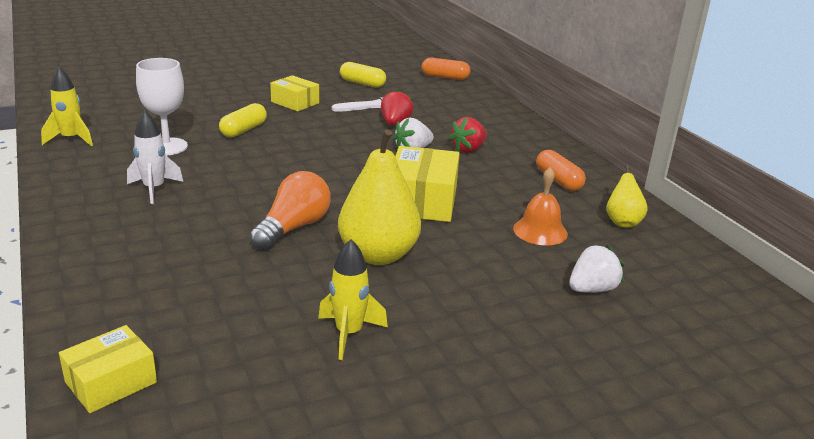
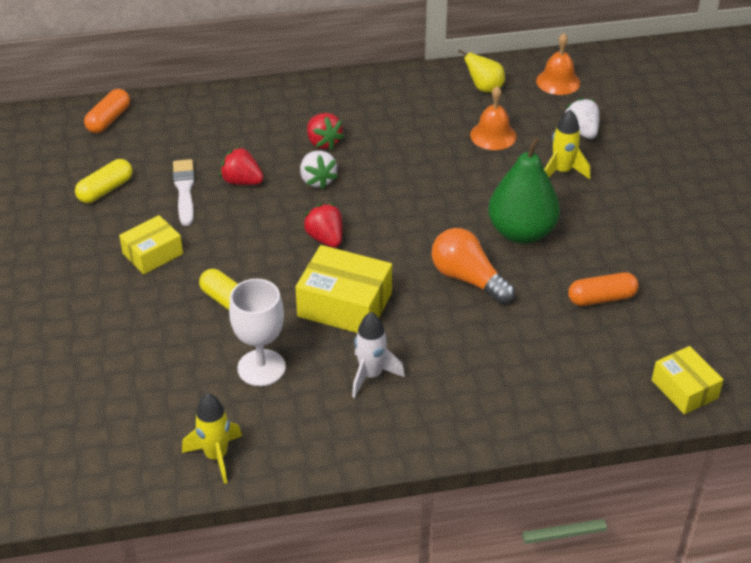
camera: 75 degrees left, 15 degrees up
yellow rocket [318,239,388,360] -> yellow rocket moved to [544,109,590,179]
yellow pear [338,129,421,265] -> green pear [488,137,560,244]
yellow box [395,146,460,222] -> yellow box moved to [295,245,392,333]
orange capsule [536,150,586,191] -> orange capsule moved to [568,272,639,306]
none -> red strawberry [303,204,343,248]
none -> orange bell [536,33,580,95]

